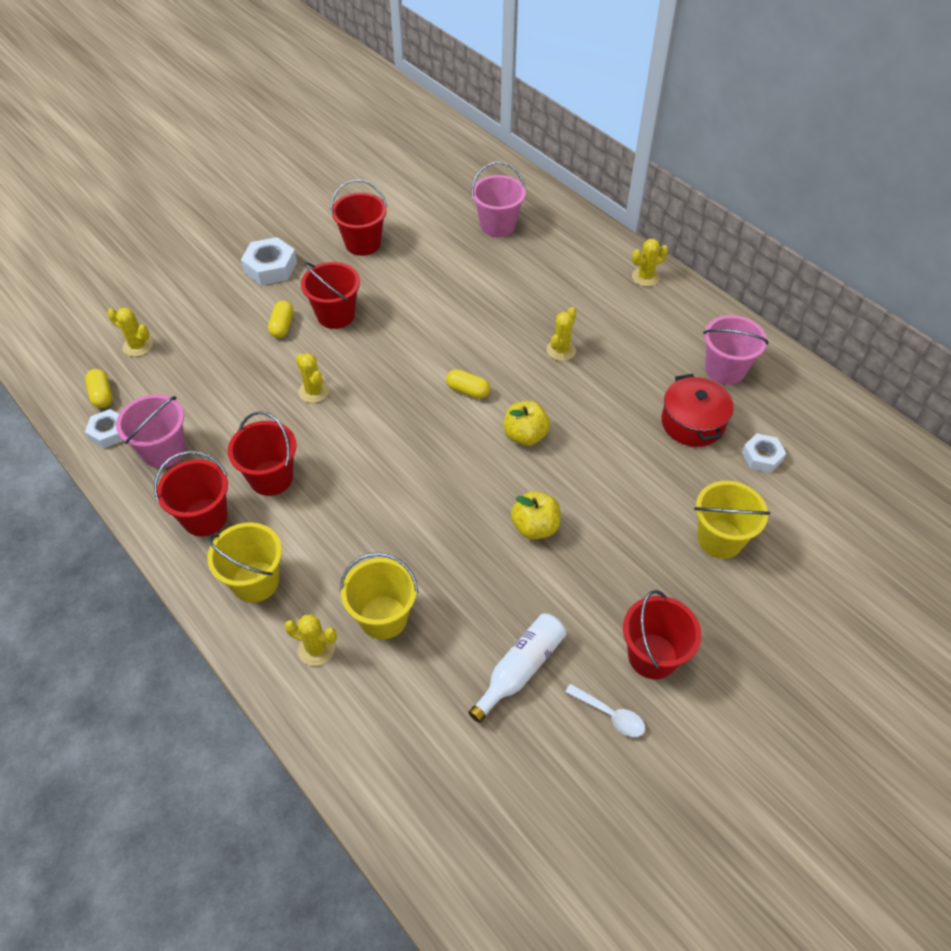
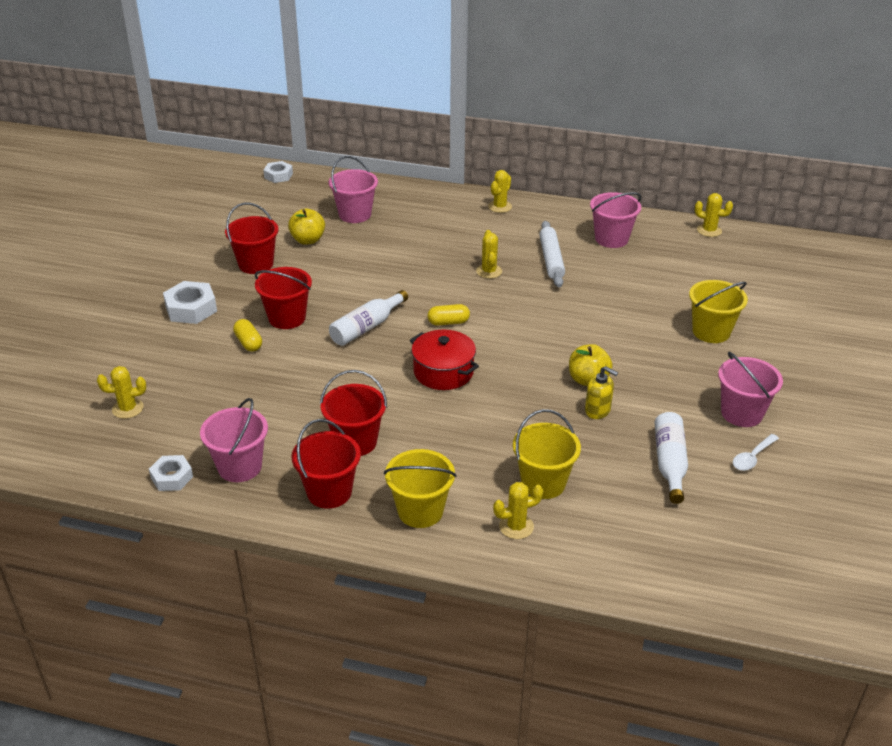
camera: 35 degrees left, 15 degrees down
yellow capsule [85,369,112,408] -> none
yellow cactus [296,353,329,403] -> yellow cactus moved to [695,193,733,237]
yellow apple [504,401,550,446] -> yellow apple moved to [288,209,325,244]
white spoon [565,684,645,737] -> white spoon turned 135 degrees clockwise [733,434,779,471]
red bucket [623,590,701,679] -> pink bucket [718,352,783,427]
red pot [661,374,734,447] -> red pot moved to [410,330,479,390]
white nut [742,433,786,473] -> white nut moved to [263,161,293,183]
none -> white bottle [329,290,408,346]
none -> white rolling pin [539,221,565,287]
none -> yellow soap dispenser [585,366,618,419]

